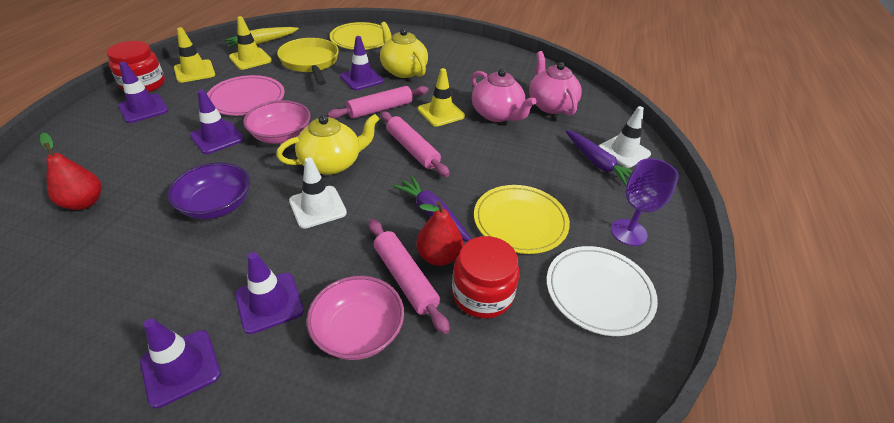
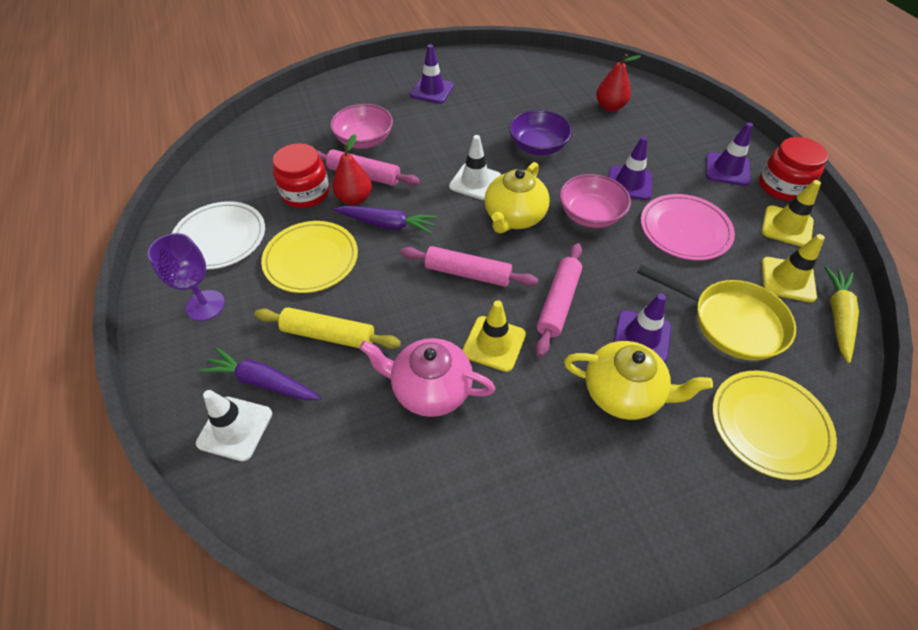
camera: 145 degrees right, 10 degrees up
purple traffic cone [235,252,304,334] -> none
pink teapot [529,51,582,116] -> none
none -> yellow rolling pin [255,307,401,349]

